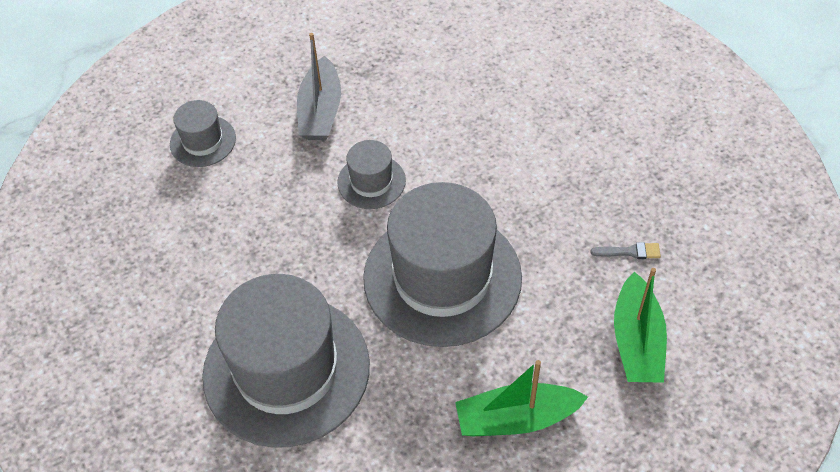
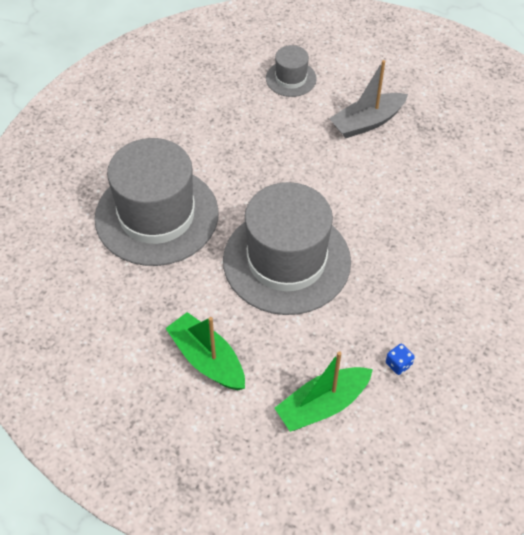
camera: 55 degrees right, 0 degrees up
grey hat [337,140,406,209] -> none
grey brush [590,242,661,259] -> blue dice [386,344,415,375]

